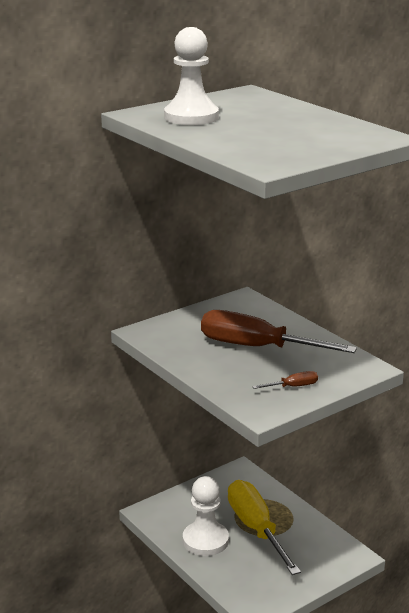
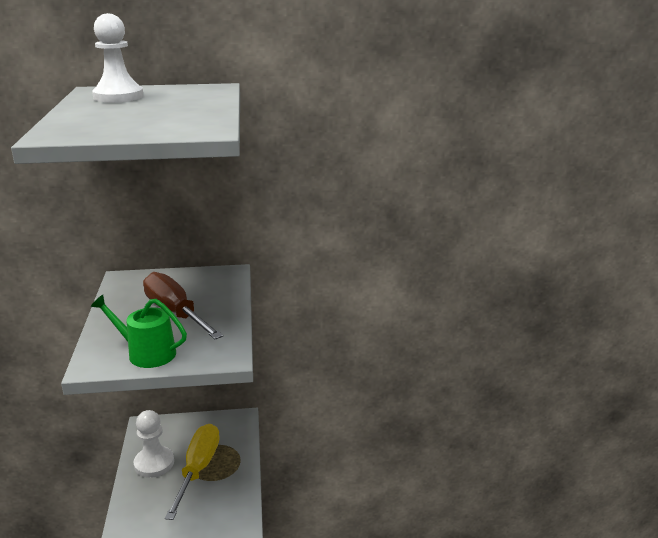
camera: 30 degrees right, 0 degrees up
brown screwdriver [252,371,318,389] -> green watering can [91,295,187,368]

